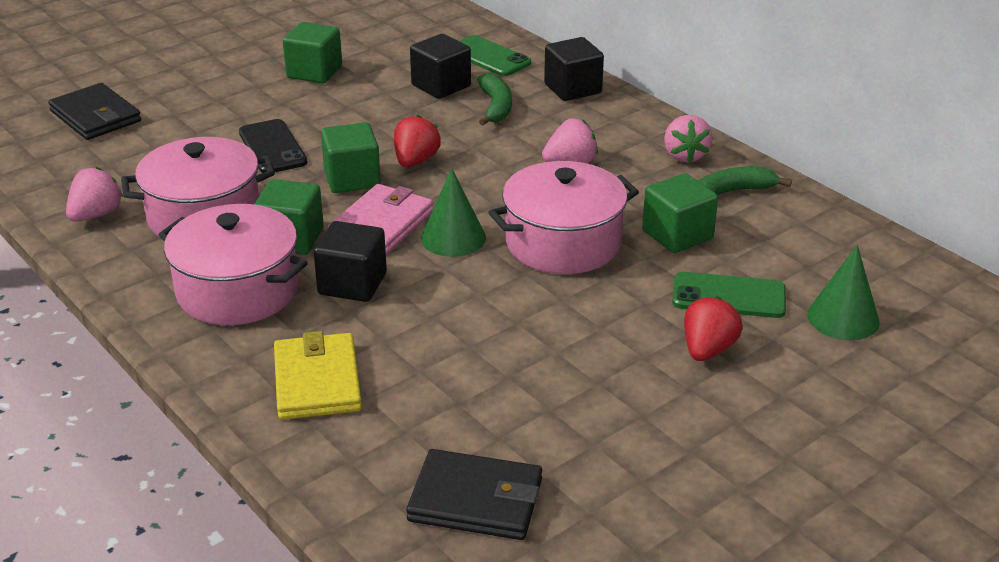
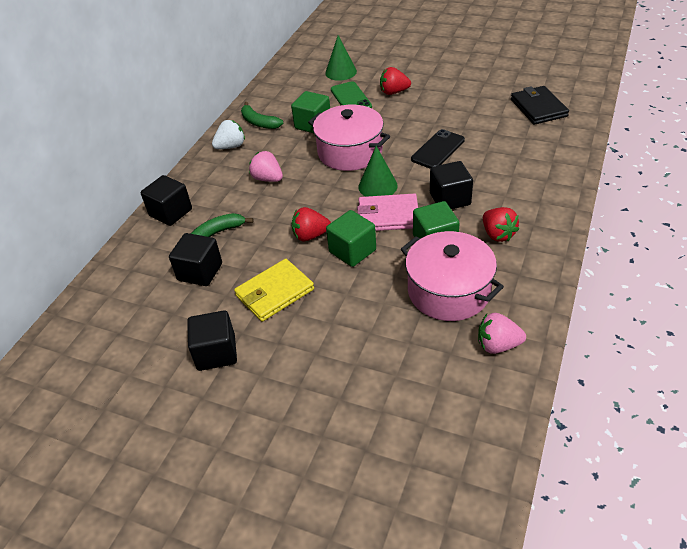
camera: 115 degrees left, 10 degrees up
black wallet [48,83,141,140] -> none
pink pot [159,204,308,325] -> red strawberry [483,207,519,242]
black phone [239,119,308,173] -> black phone moved to [411,129,465,169]
yellow wallet [274,331,362,420] -> yellow wallet moved to [234,259,314,322]
green cube [283,22,342,83] -> black cube [187,310,237,371]
green phone [460,35,531,76] -> none
pink strawberry [664,115,713,163] -> white strawberry [212,120,245,149]

